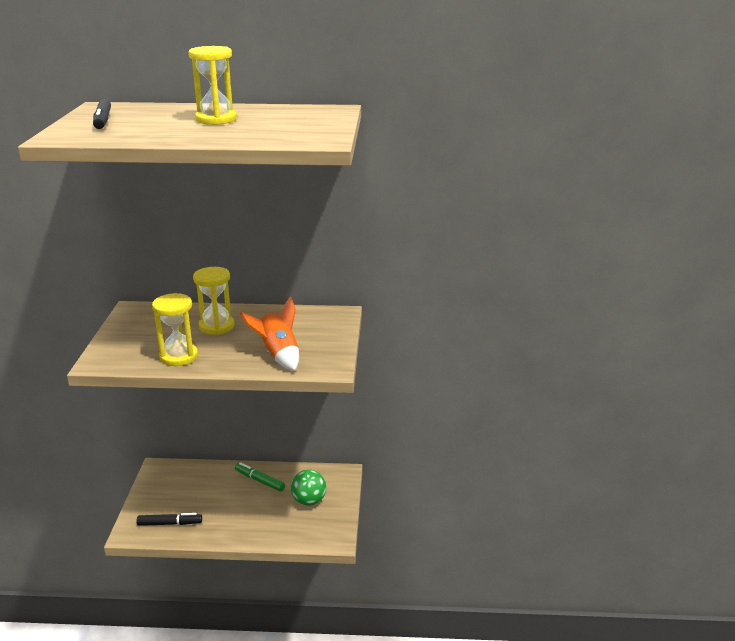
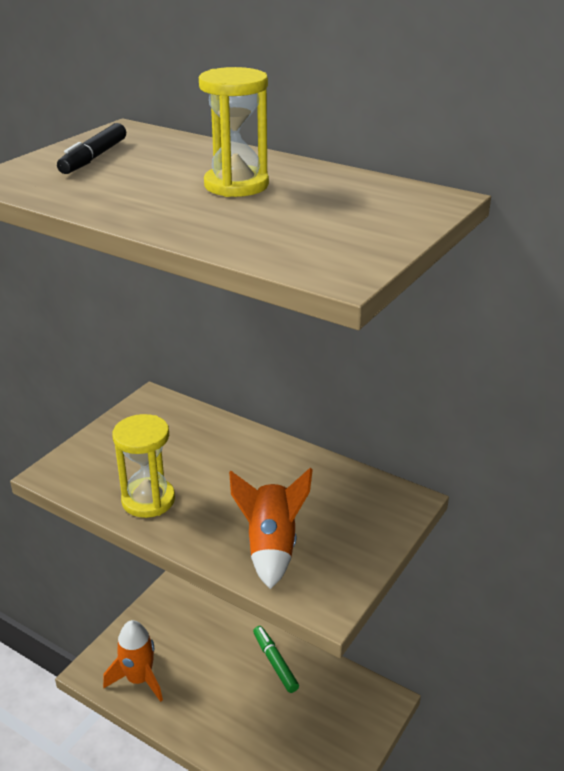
camera: 30 degrees right, 5 degrees up
black marker [137,513,202,526] -> orange rocket [103,620,163,702]
yellow hourglass [193,267,234,335] -> none
green ball [291,470,326,506] -> none

